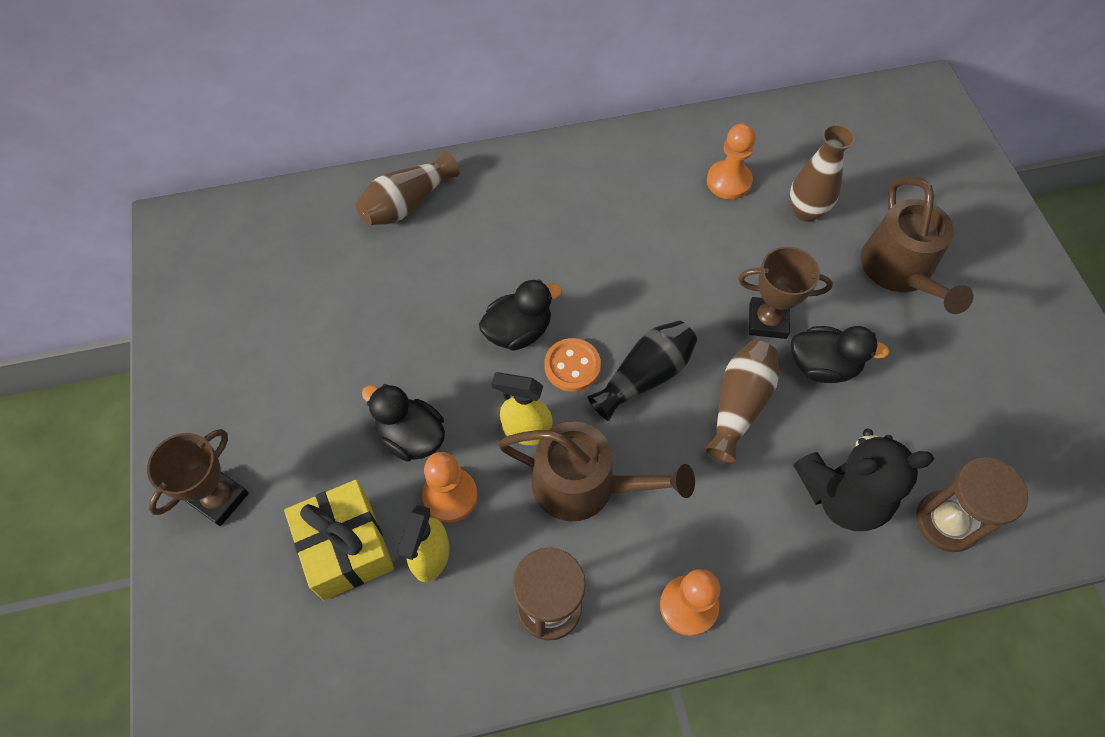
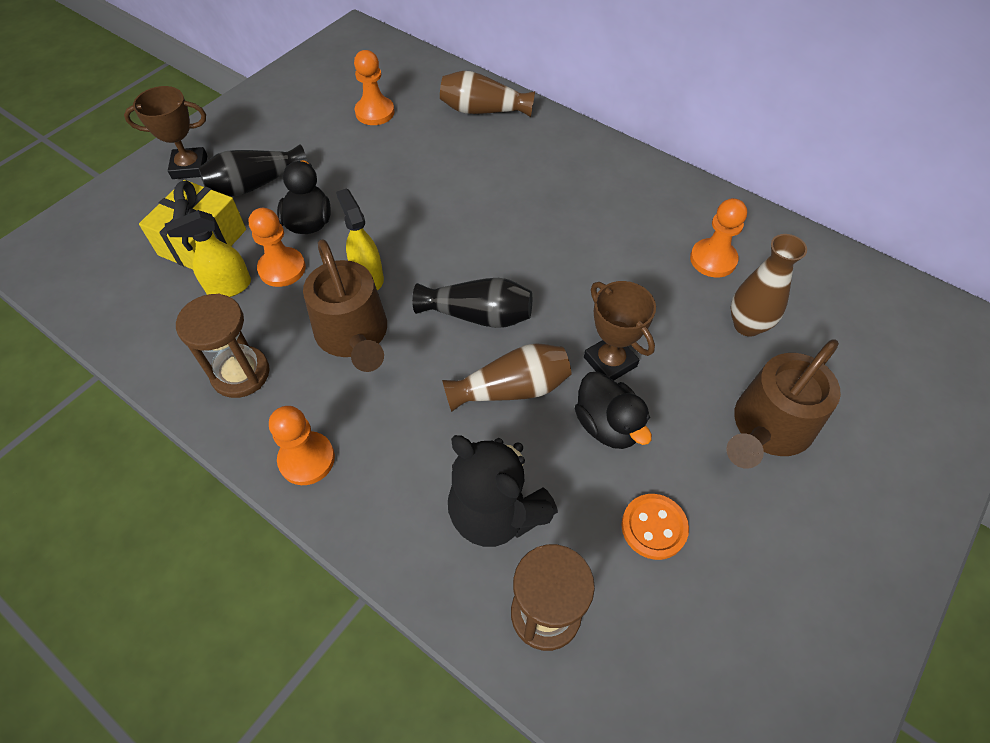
camera: 50 degrees right, 5 degrees down
black duck [479,279,562,351] -> none
orange button [545,338,601,392] -> orange button moved to [621,494,689,560]
none -> black vase [198,144,307,196]
none -> orange pawn [354,50,394,125]

